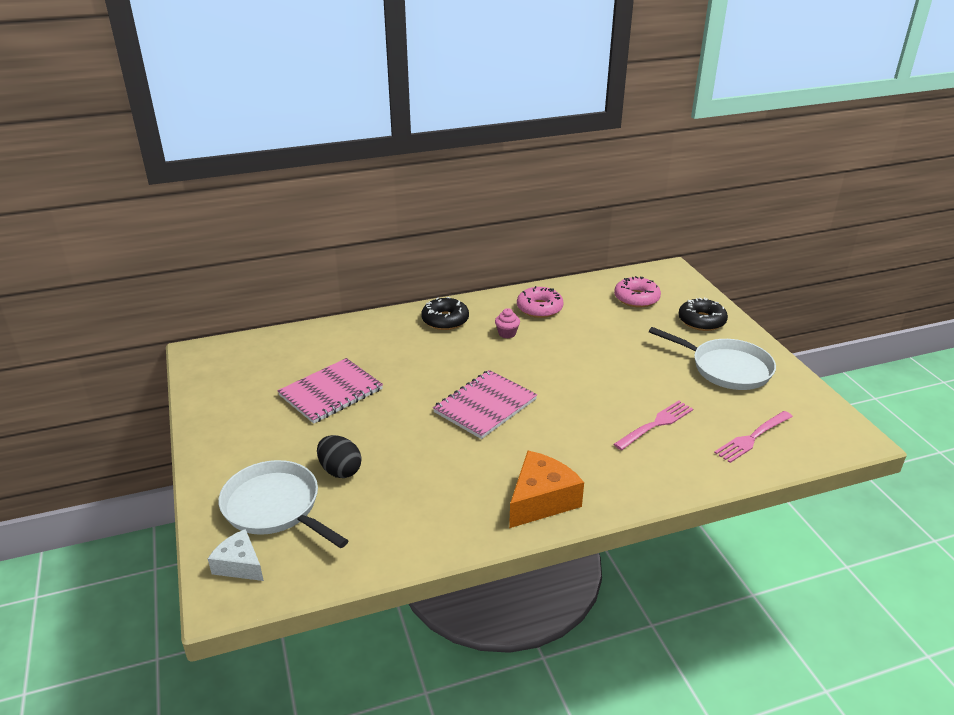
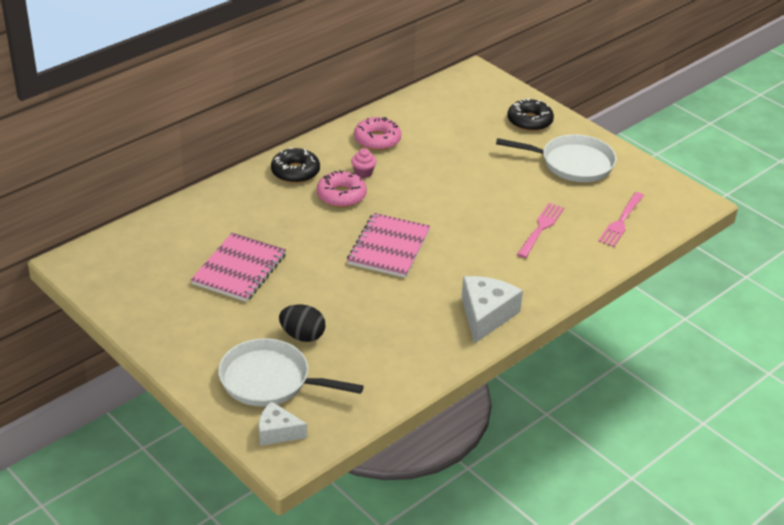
camera: 25 degrees left, 5 degrees up
orange cheese [509,451,584,528] -> white cheese [461,276,523,344]
pink donut [614,276,661,308] -> pink donut moved to [317,170,367,207]

